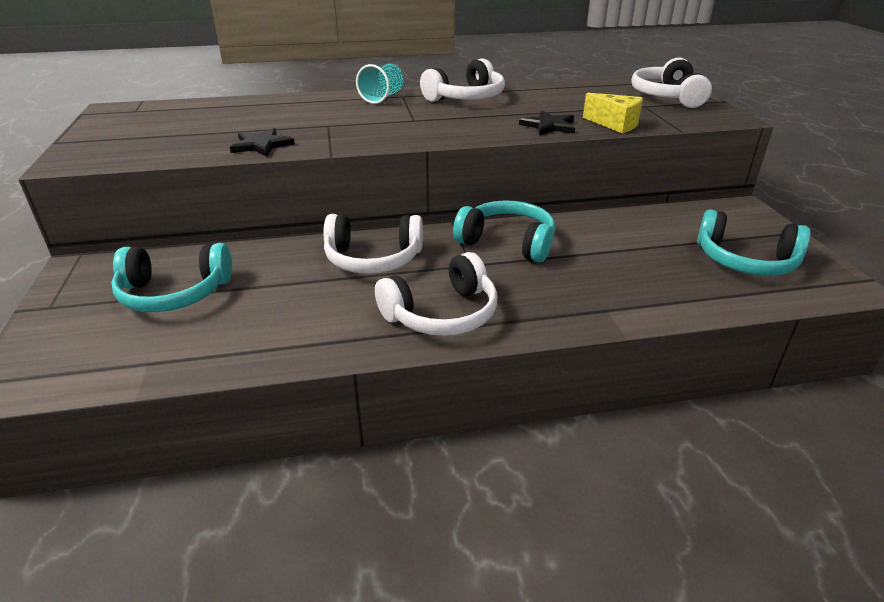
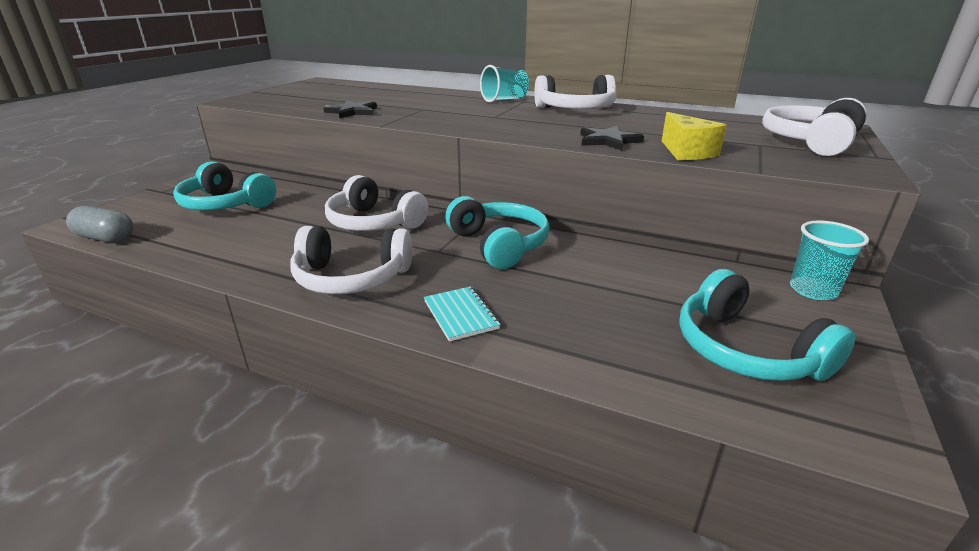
camera: 35 degrees right, 5 degrees down
none -> grey capsule [66,206,134,243]
none -> turquoise notebook [424,286,501,342]
none -> turquoise cup [790,220,869,300]

